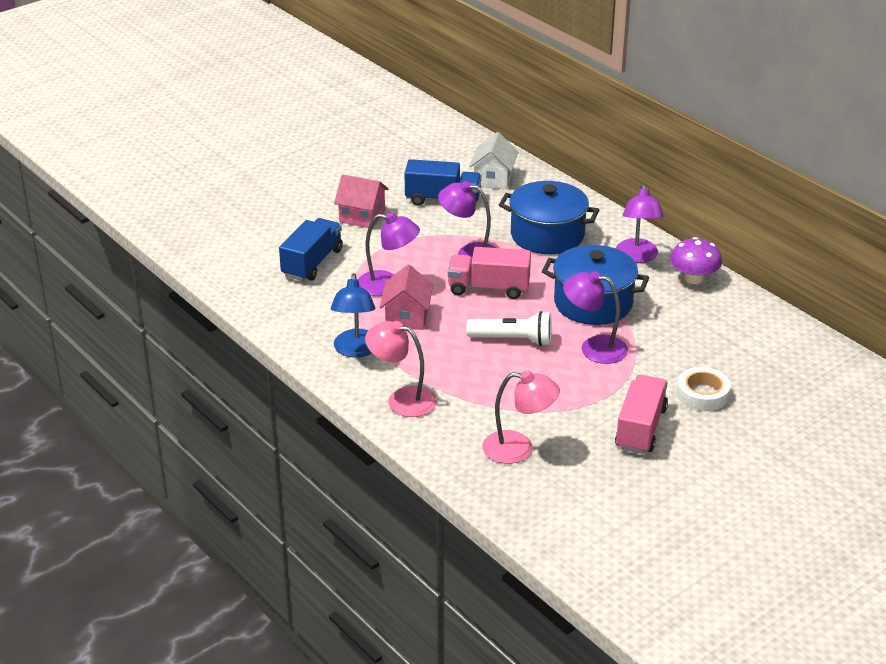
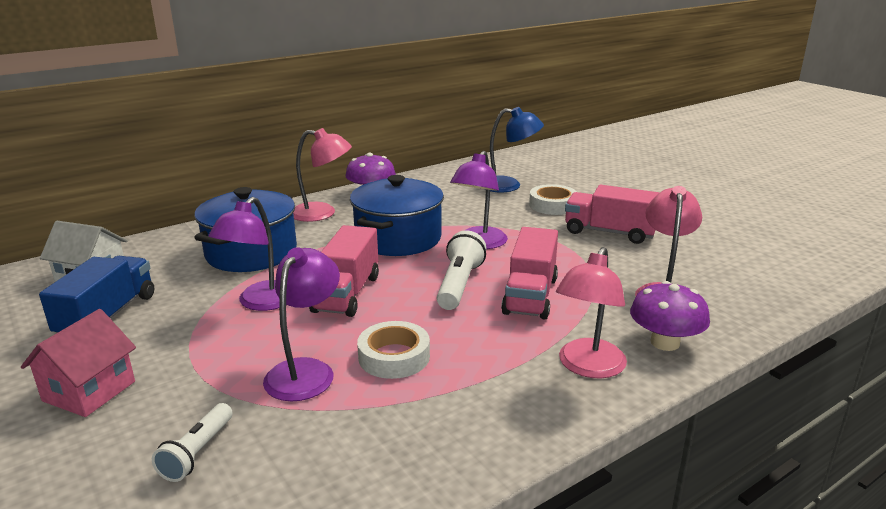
camera: 85 degrees left, 10 degrees down
blue truck [279,218,343,281] -> white flashlight [152,403,233,482]
blue lamp [331,273,375,358] -> blue lamp moved to [484,107,544,192]
pink house [380,265,433,330] -> white tape [357,321,430,379]
purple lamp [616,184,664,263] -> pink lamp [293,128,352,222]
none -> pink truck [501,227,558,319]
none -> purple mushroom [630,281,710,351]

